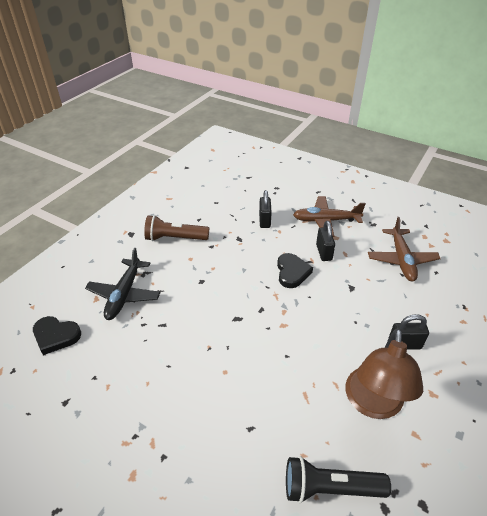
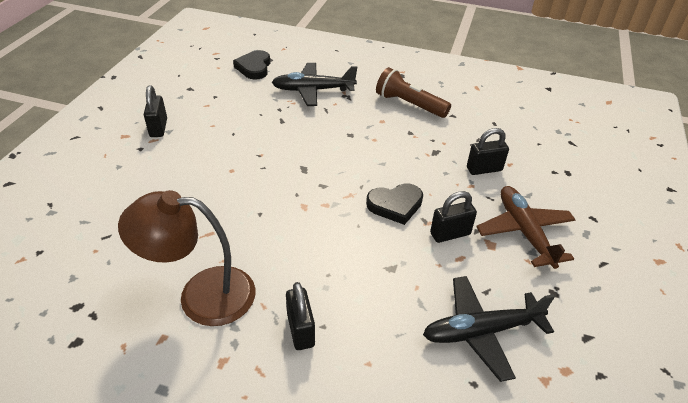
camera: 75 degrees right, 0 degrees up
brown flashlight [144,215,209,241] -> brown flashlight turned 45 degrees counterclockwise [376,67,451,118]
black flashlight [286,456,391,503] -> none
brown plane [368,217,441,281] -> black plane [423,276,555,382]
none -> black padlock [144,85,167,137]

